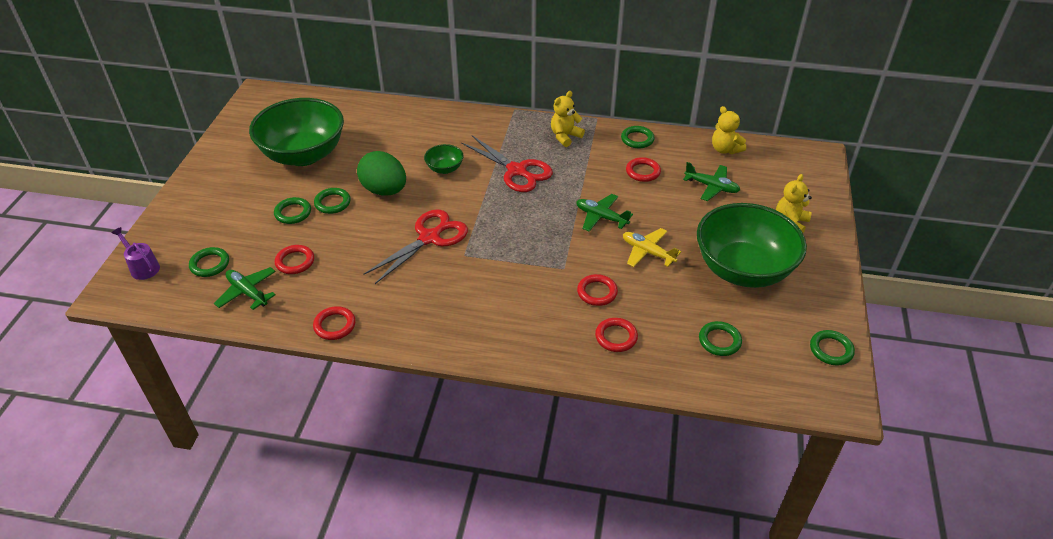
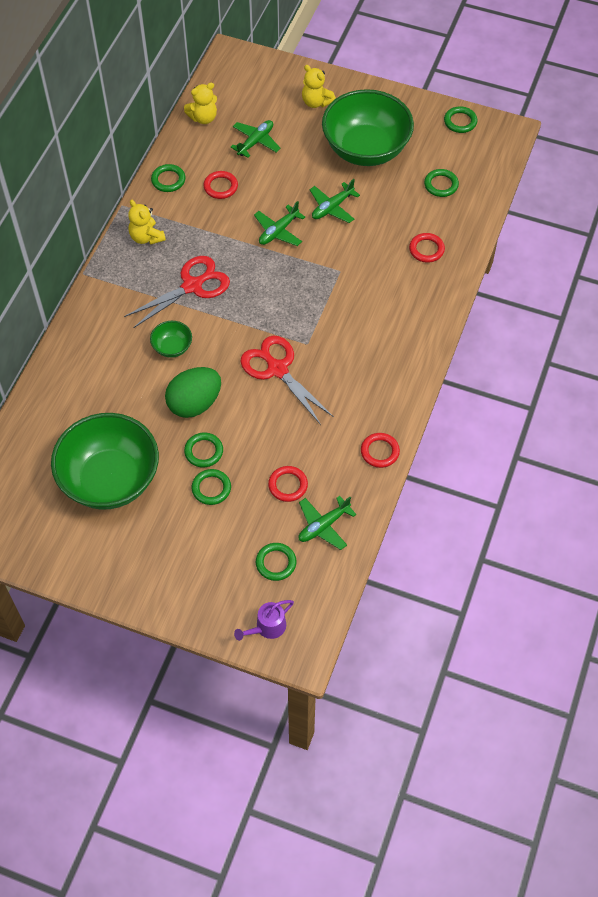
camera: 80 degrees left, 15 degrees up
red ring [577,274,618,306] -> none
yellow plane [623,228,681,267] -> green plane [309,179,360,223]

